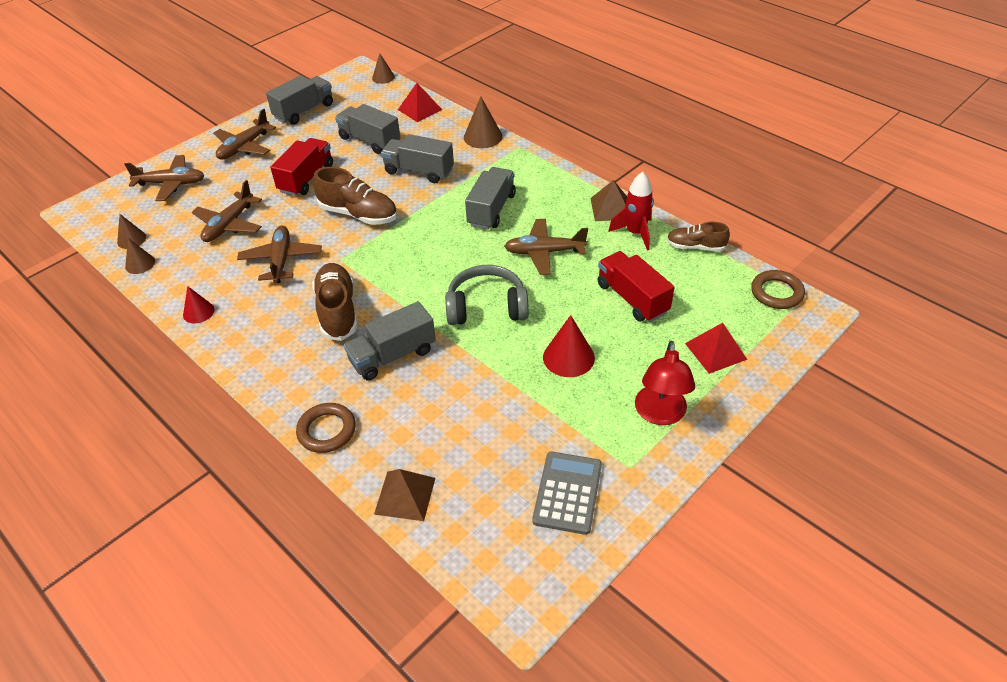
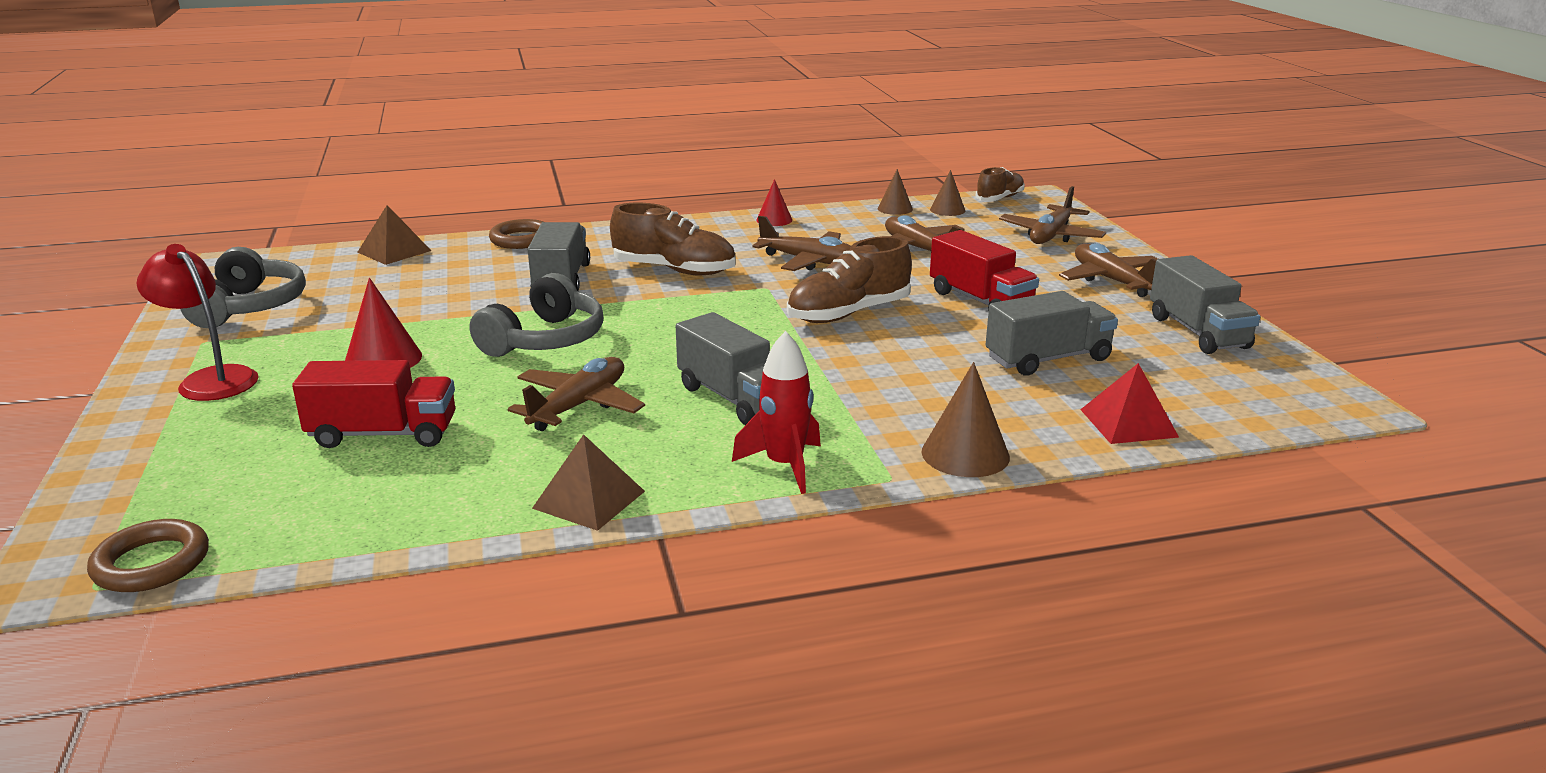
camera: 120 degrees right, 20 degrees down
brown cone [372,54,395,84] -> none
grey truck [381,134,454,183] -> none
grey calculator [532,452,602,535] -> grey headphones [181,247,306,328]
red rocket [608,172,654,250] -> red rocket moved to [732,331,821,494]
brown shoe [667,222,730,251] -> brown shoe moved to [976,167,1025,201]
red pyramid [685,323,747,374] -> none

